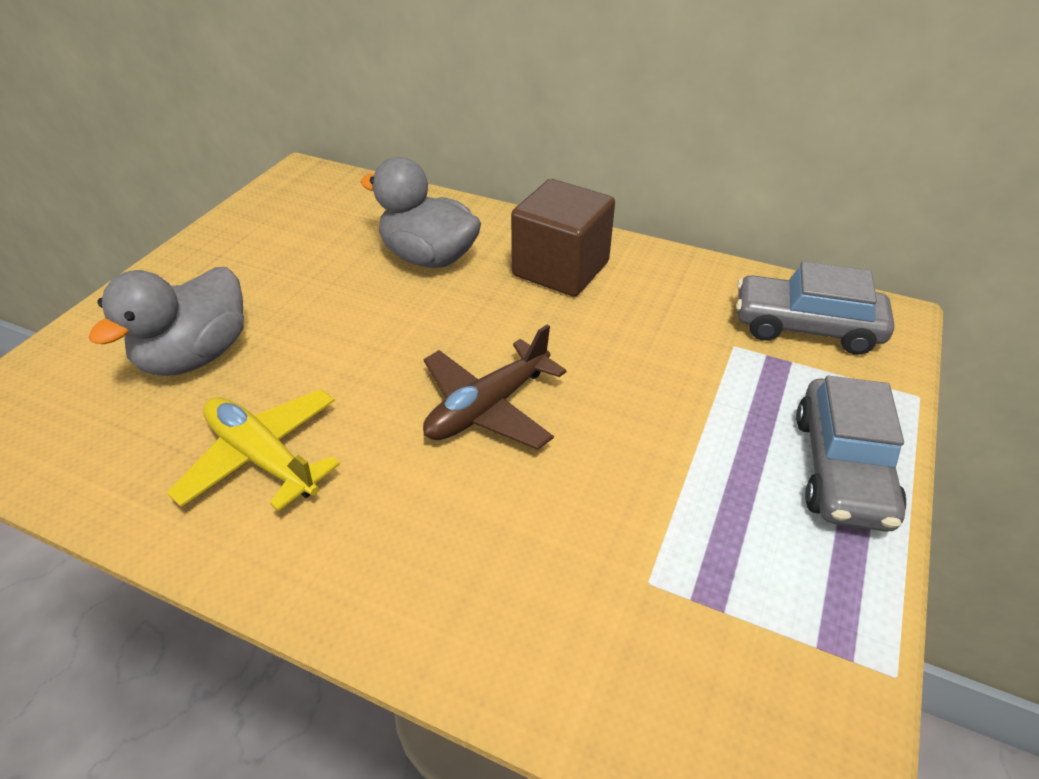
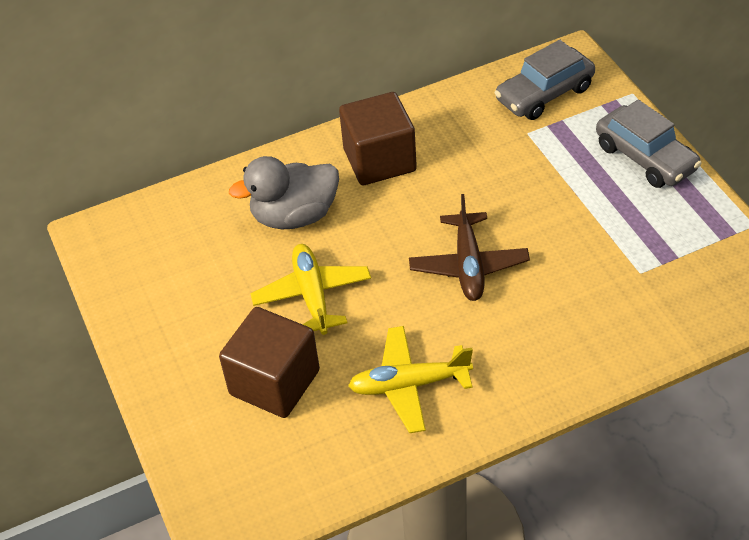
camera: 45 degrees left, 5 degrees up
grey duck [88,267,244,376] -> brown cube [219,307,320,418]
none -> yellow plane [250,244,371,335]

